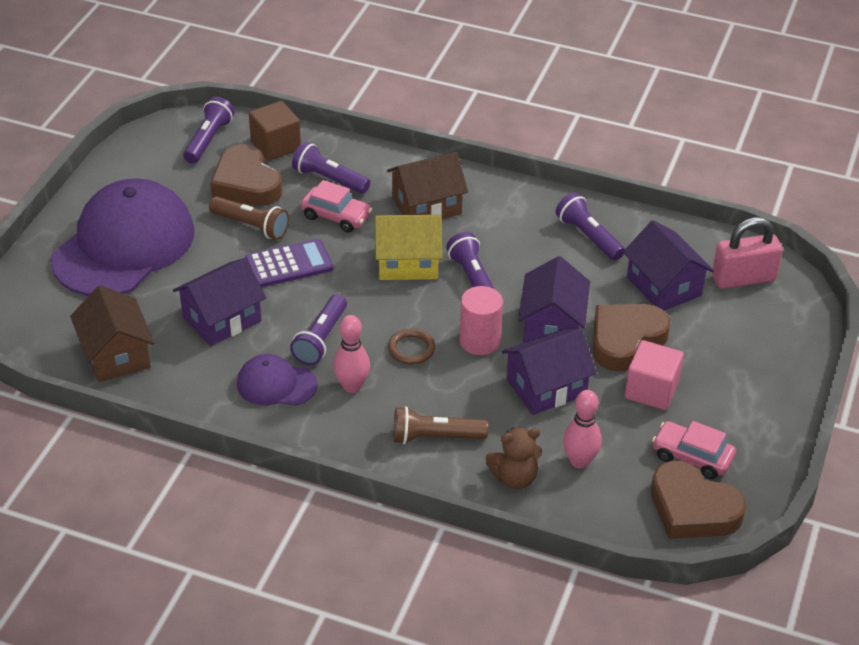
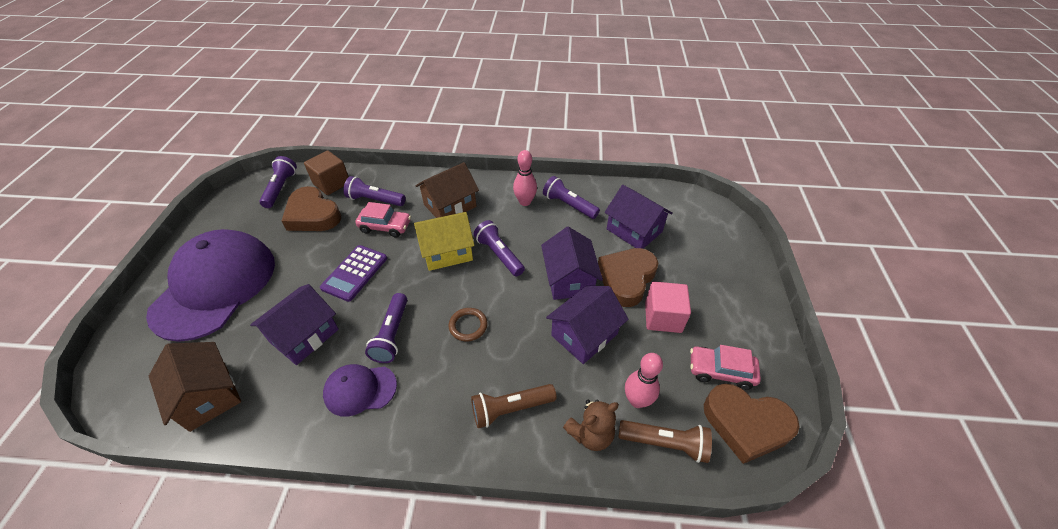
camera: 15 degrees left, 5 degrees up
brown flashlight [209,197,289,240] -> brown flashlight moved to [618,420,712,463]
purple calculator [245,239,333,288] -> purple calculator turned 150 degrees clockwise [320,245,387,302]
pink bowling pin [333,315,370,393] -> pink bowling pin moved to [513,150,537,206]
pink cylinder [460,286,503,355] -> none
pink padlock [712,217,783,289] -> none

